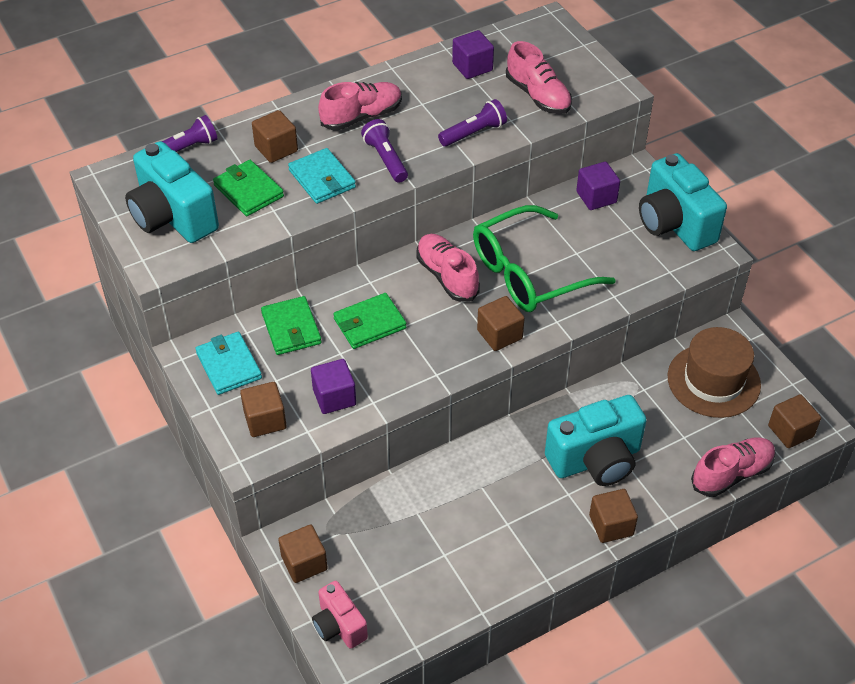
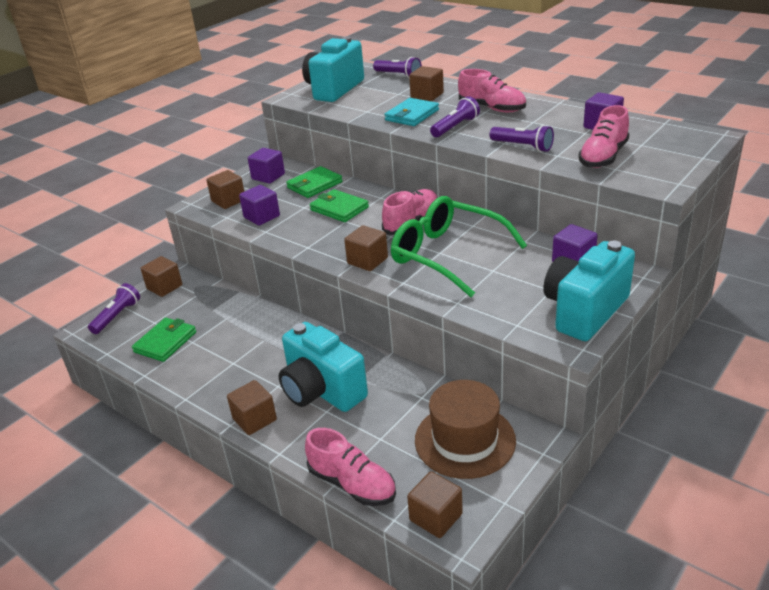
camera: 70 degrees right, 15 degrees down
turquoise wallet [195,332,262,395] -> purple cube [248,148,285,184]
green wallet [213,160,284,216] -> green wallet moved to [132,318,196,362]
pink camera [312,581,368,649] -> purple flashlight [88,283,140,334]

